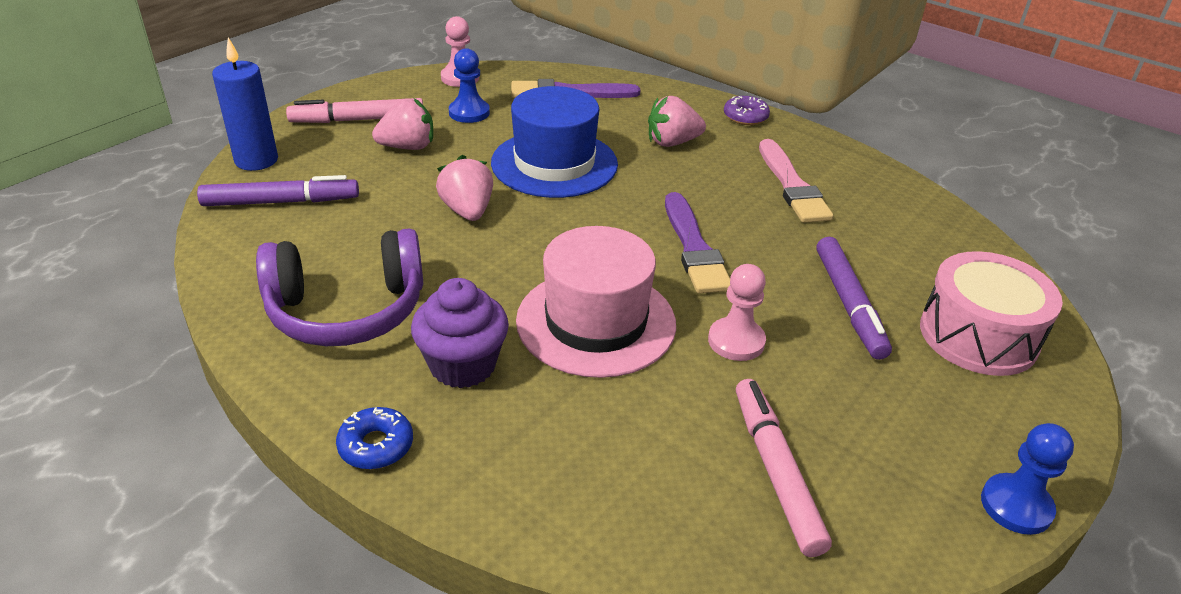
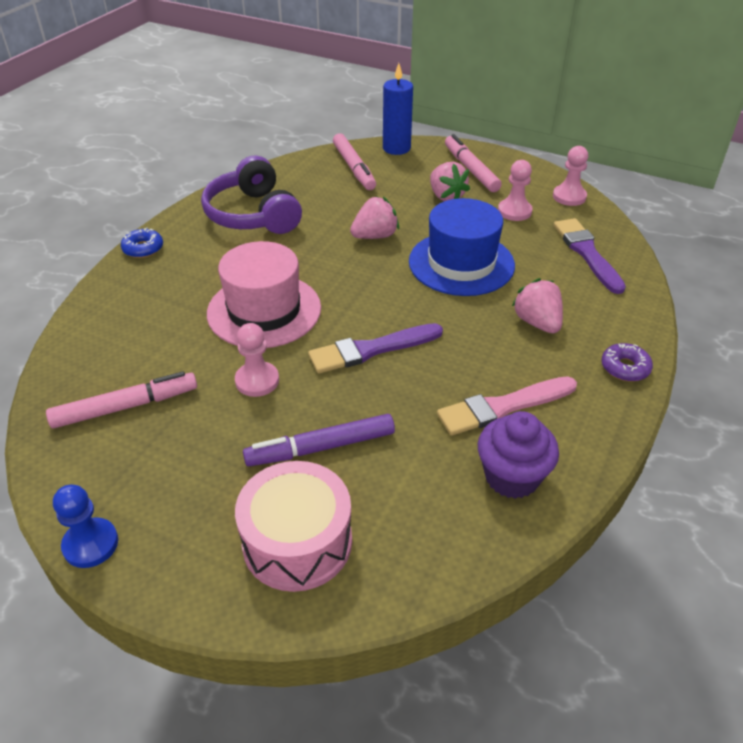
camera: 80 degrees right, 5 degrees up
purple marker [197,175,359,206] -> pink marker [333,133,376,190]
purple cupcake [411,278,509,388] -> purple cupcake moved to [478,411,559,499]
blue pawn [449,48,490,123] -> pink pawn [498,160,532,221]

